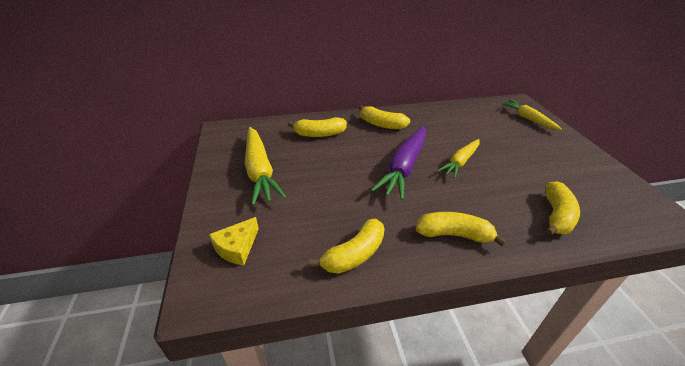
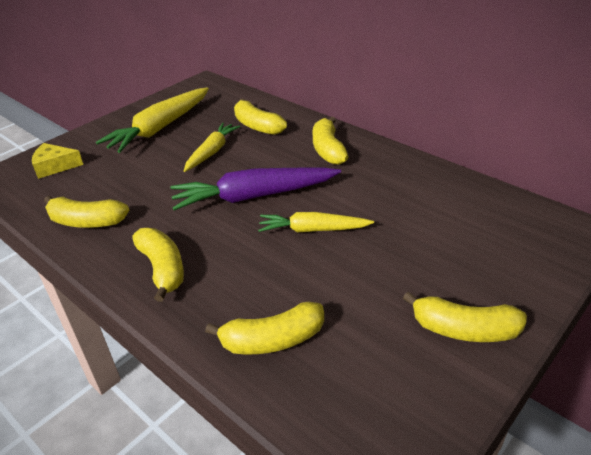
camera: 55 degrees right, 0 degrees up
yellow carrot [501,100,562,130] -> yellow carrot moved to [184,123,240,172]
none -> yellow banana [403,292,527,342]

